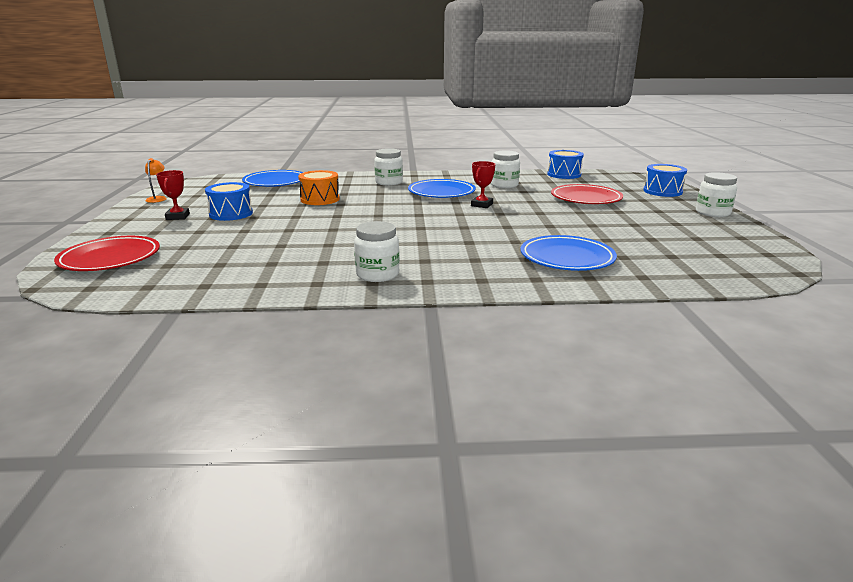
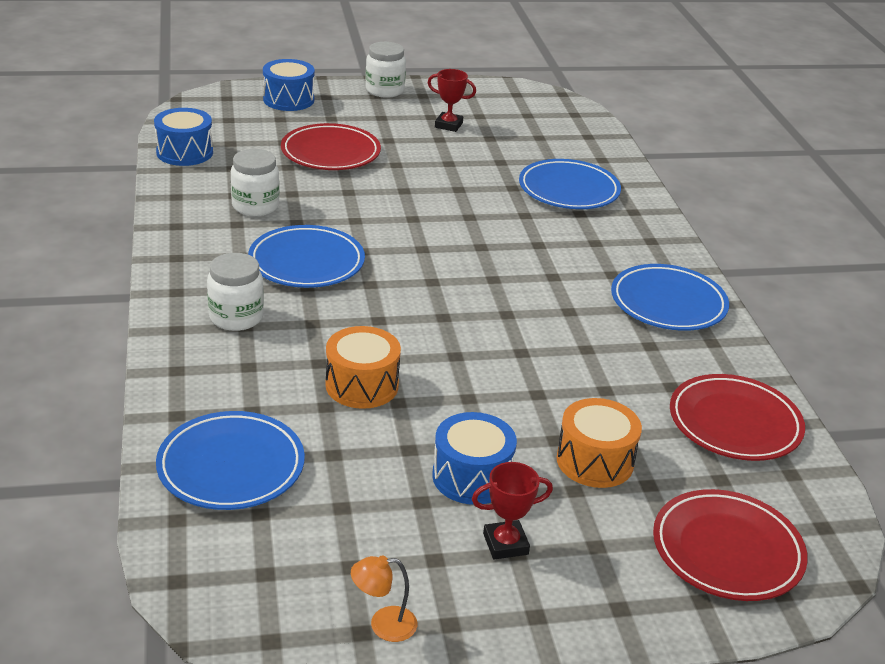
camera: 100 degrees left, 10 degrees up
white jar [354,221,400,282] -> blue plate [611,264,729,331]
red trophy [471,161,495,208] -> red trophy moved to [427,69,476,132]
none -> orange drum [557,398,642,488]
none -> red plate [670,374,805,461]

